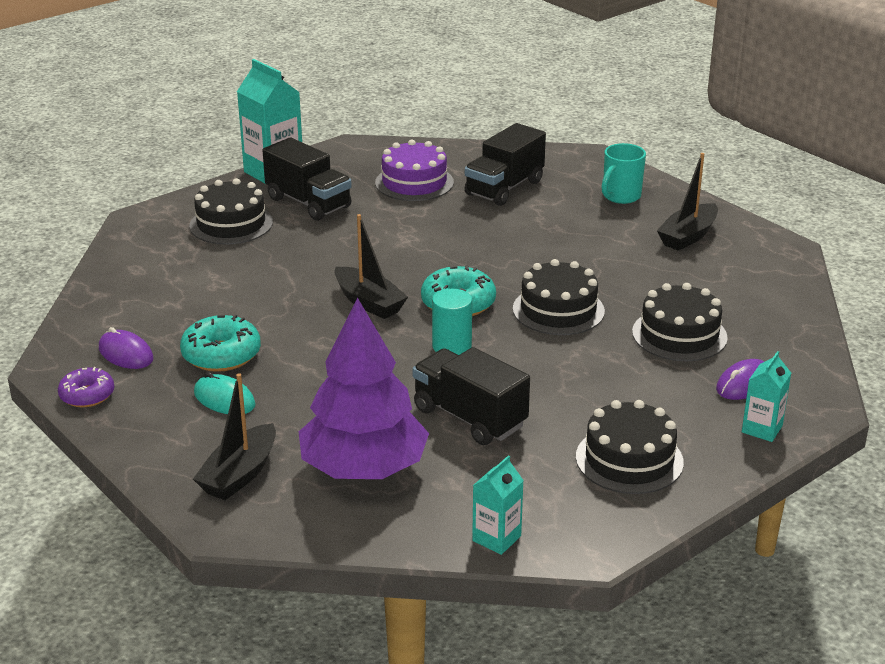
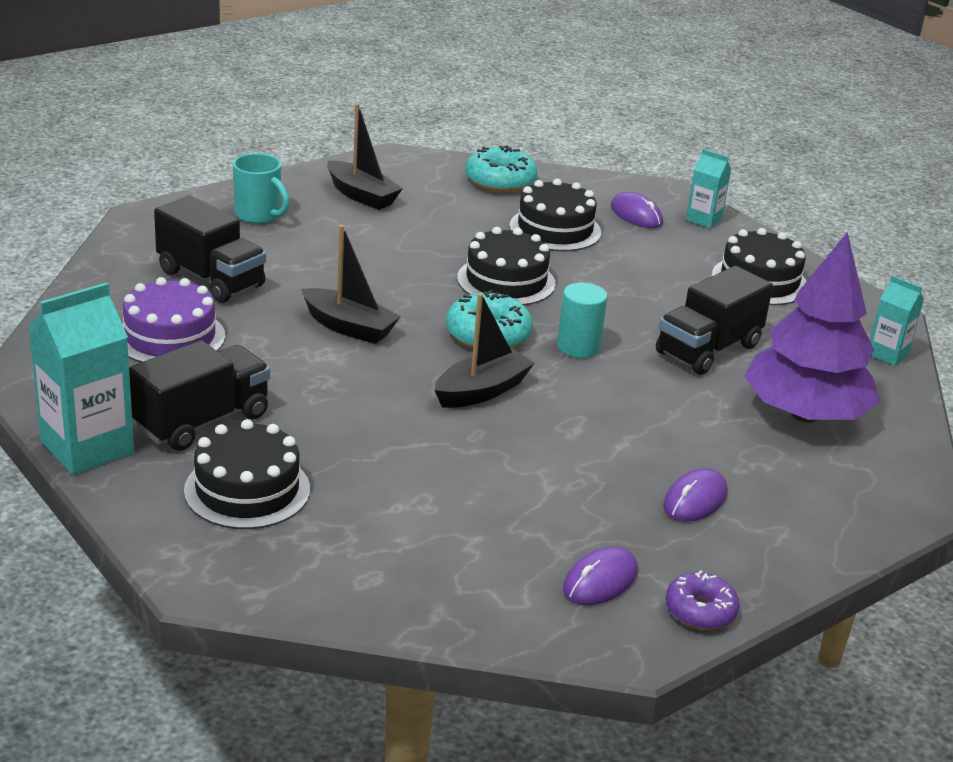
camera: 90 degrees left, 0 degrees up
turquoise donut [180,315,261,372] -> turquoise donut moved to [465,145,538,193]
black boat [193,373,276,500] -> black boat moved to [301,225,401,344]
turquoise mouse [194,372,256,414] -> purple mouse [663,468,728,522]

